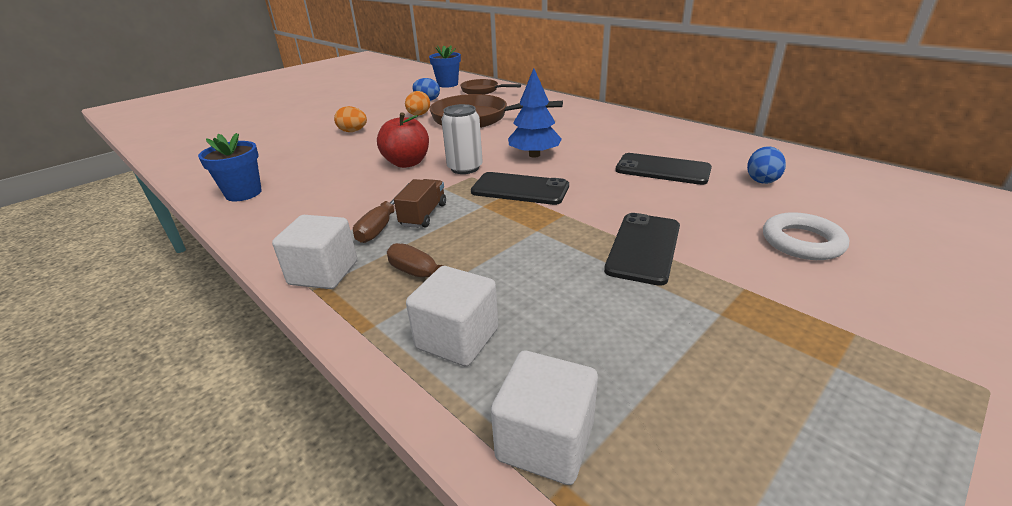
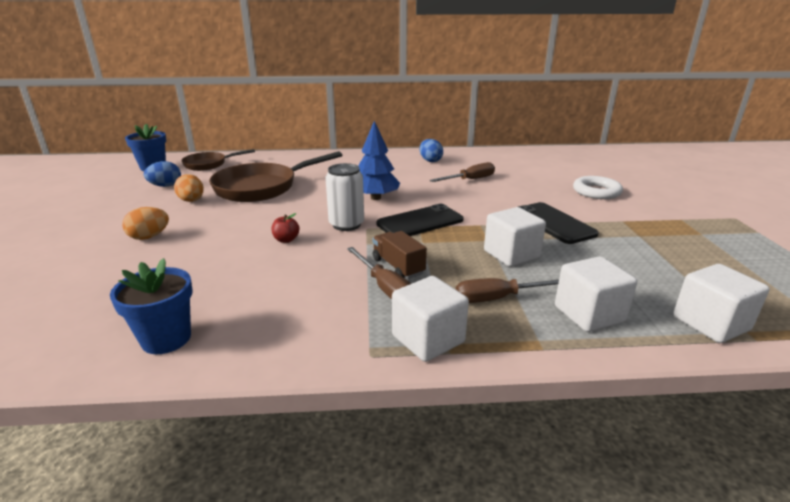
camera: 50 degrees left, 5 degrees down
red apple [377,112,429,168] -> red apple [272,213,299,243], size x0.49
black phone [615,153,712,185] -> brown screwdriver [430,162,495,182]
blue egg [747,146,786,184] -> blue egg moved to [419,139,443,162]
none -> white cube [484,207,546,267]

